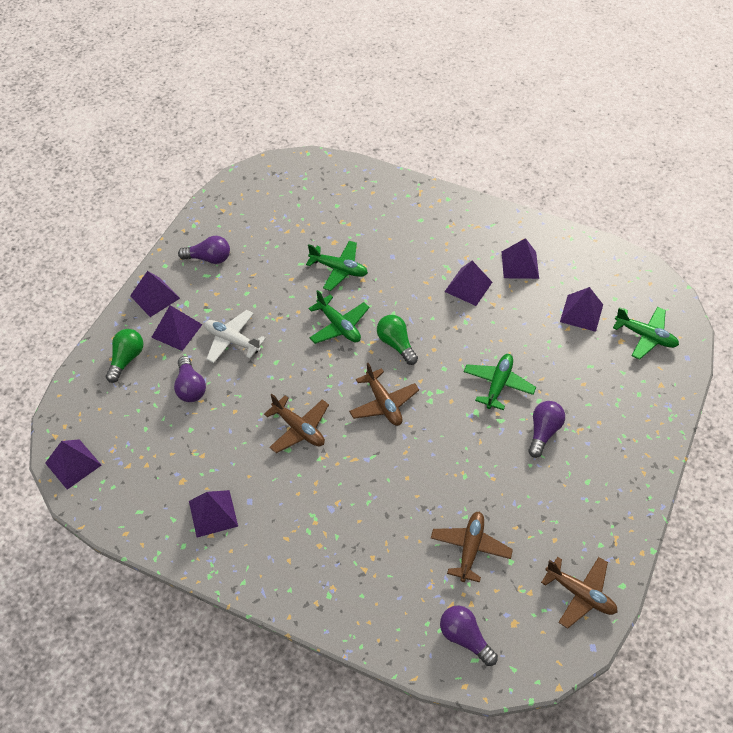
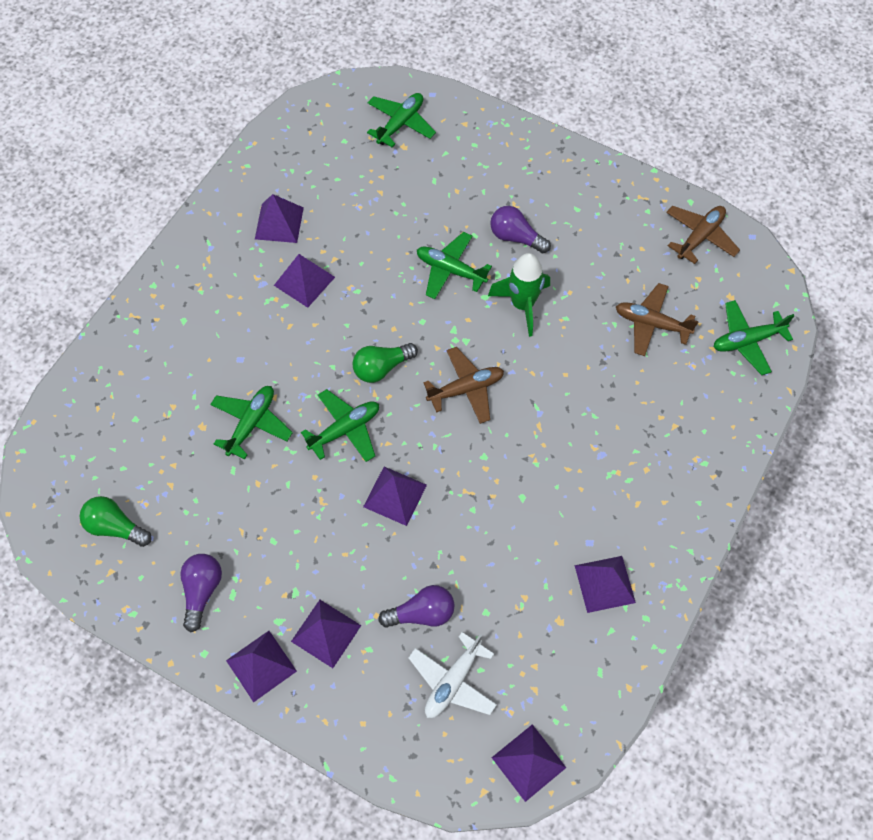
camera: 85 degrees left, 10 degrees up
green light bulb [106,329,143,383] -> green light bulb moved to [79,496,152,547]
white plane [204,310,266,363] -> white plane moved to [409,632,497,718]
brown plane [264,394,329,453] -> none
purple light bulb [440,606,498,666] -> green plane [714,300,795,375]
purple pyramid [560,287,603,332] -> purple pyramid moved to [363,467,427,526]
none -> green rocket [488,253,550,337]

